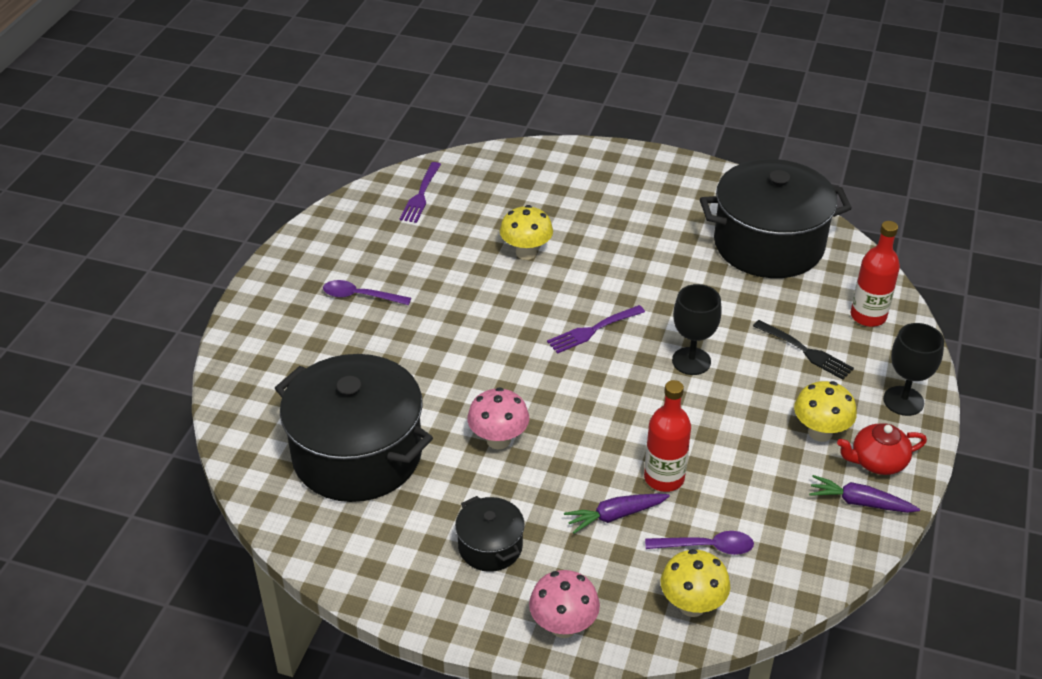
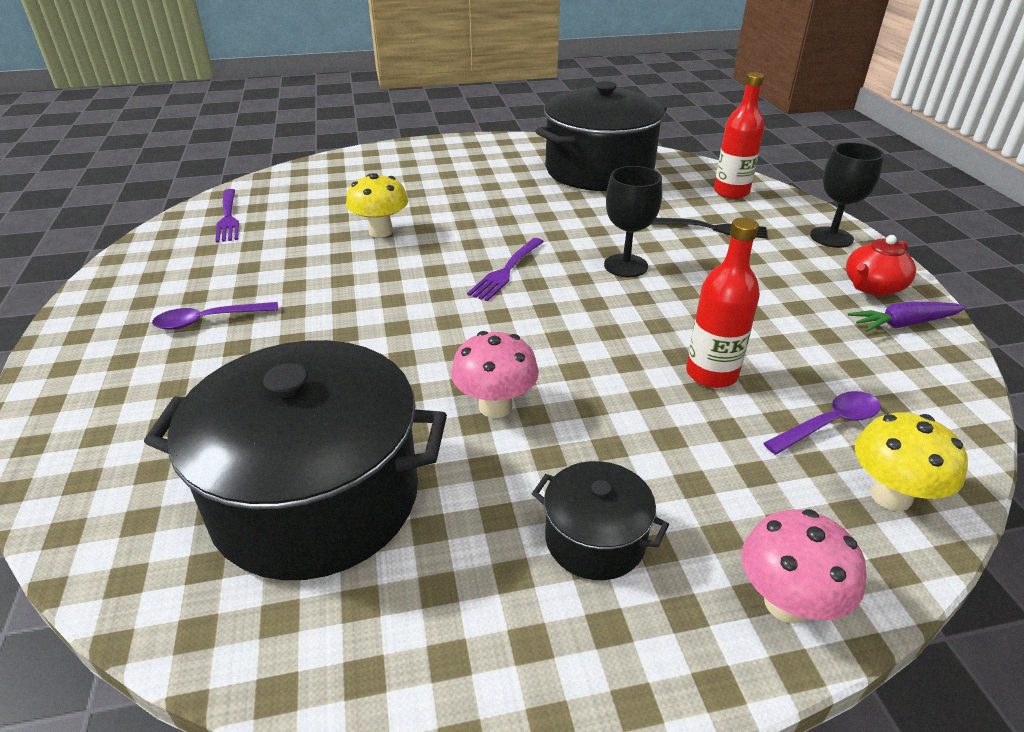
camera: 30 degrees left, 5 degrees down
purple carrot [564,493,670,534] -> none
yellow mushroom [794,381,857,442] -> none

